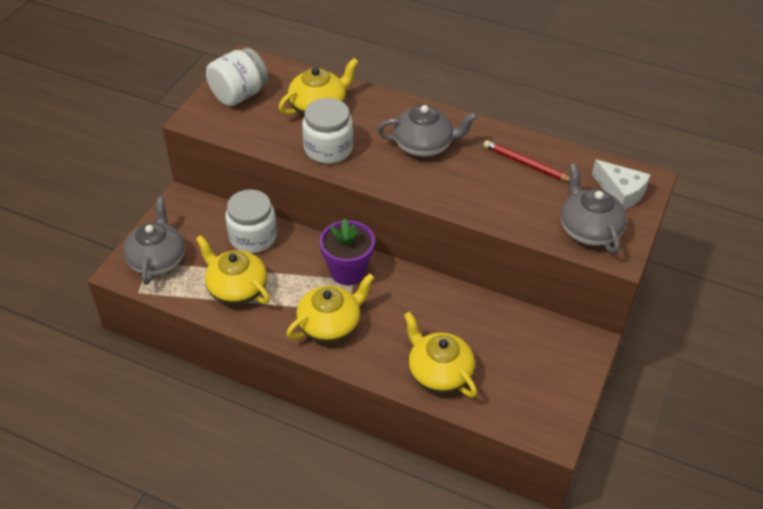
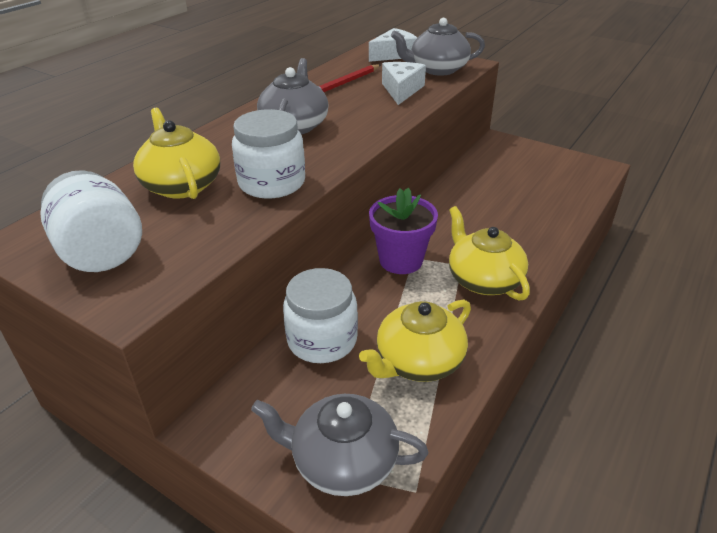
camera: 80 degrees left, 10 degrees down
yellow teapot [404,312,477,398] -> none
none -> white cheese [382,62,426,105]

